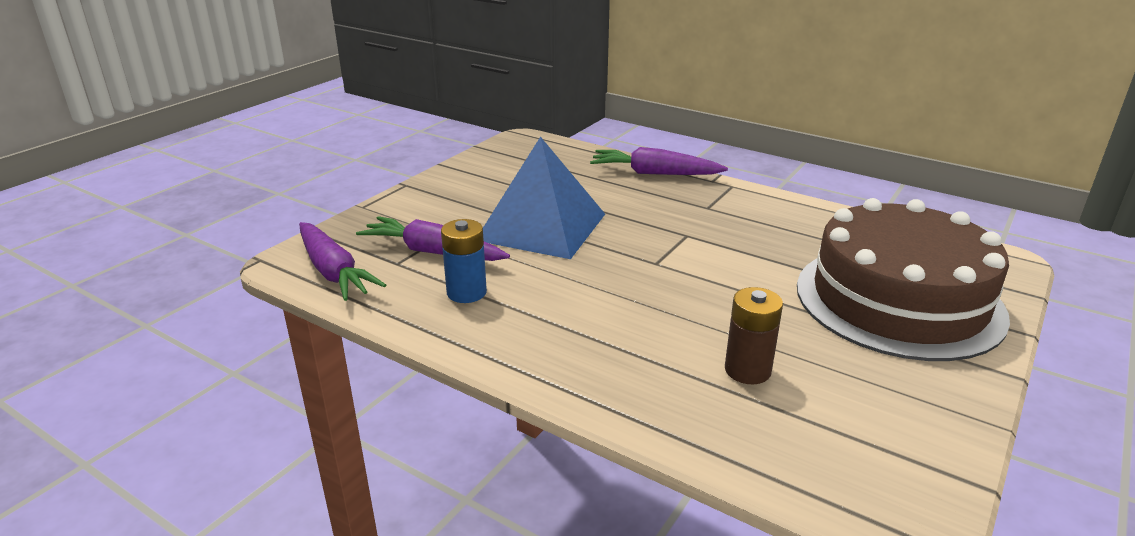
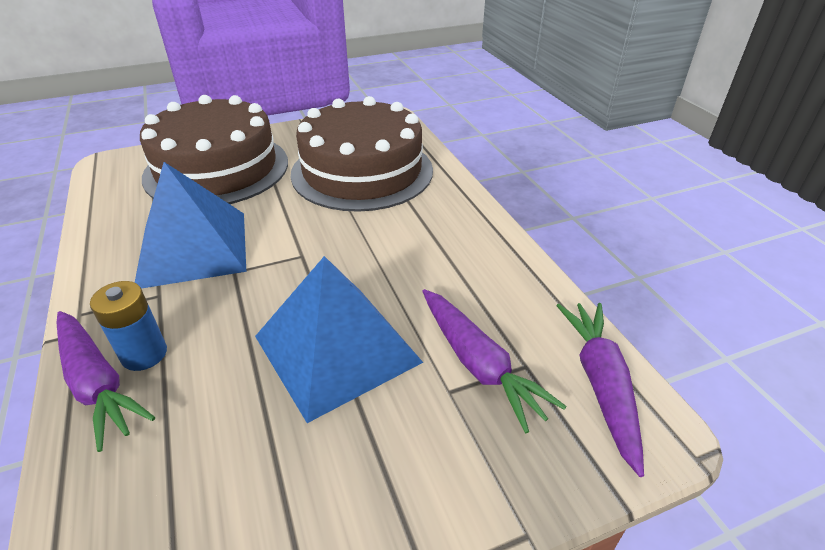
camera: 145 degrees left, 10 degrees up
blue battery [441,219,487,303] -> blue battery moved to [90,281,167,371]
brown battery [725,287,783,384] -> brown cake [291,96,433,212]
none -> blue pyramid [135,162,246,289]

